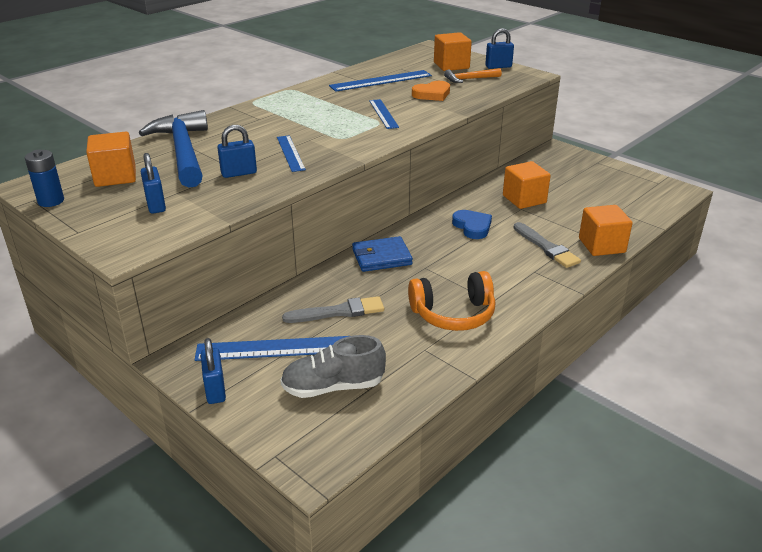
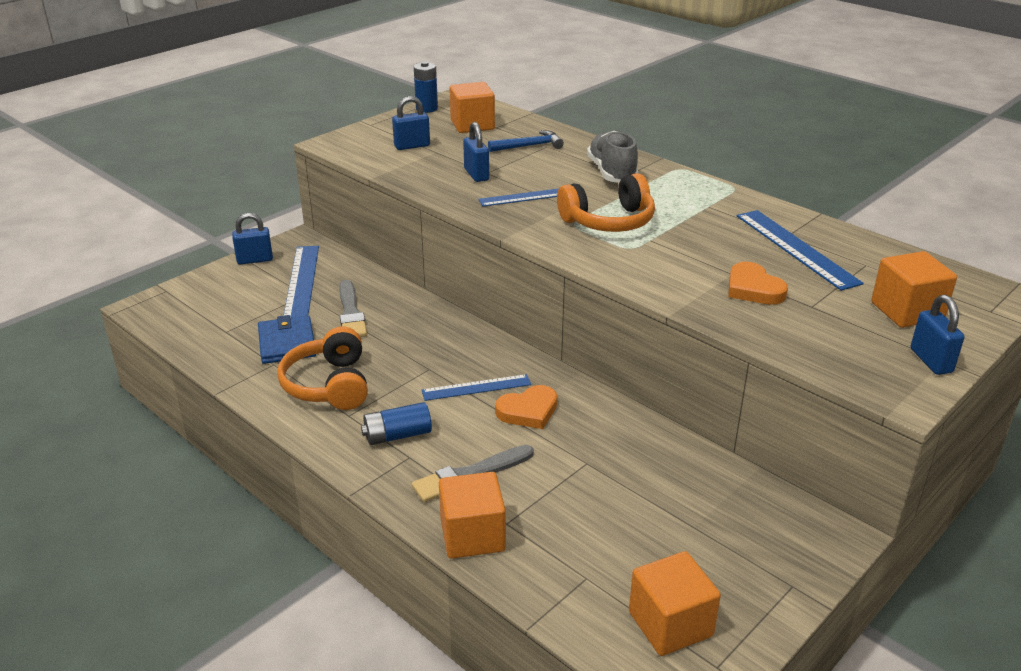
camera: 90 degrees right, 0 degrees up
blue hammer [139,110,208,188] -> blue hammer [488,130,564,152], size x0.49
grey shoe [280,335,386,398] -> grey shoe moved to [587,131,639,183]
blue wallet [352,236,413,272] -> blue wallet moved to [258,315,316,364]
blue ruler [369,99,399,129] -> blue ruler moved to [422,374,531,401]
orange hammer [444,68,502,83] -> none
blue heart [452,210,492,239] -> orange heart [495,385,557,429]
orange cube [503,161,551,209] -> orange cube moved to [629,551,721,656]
none -> blue battery [361,402,432,445]
none -> orange headphones [557,173,655,232]

